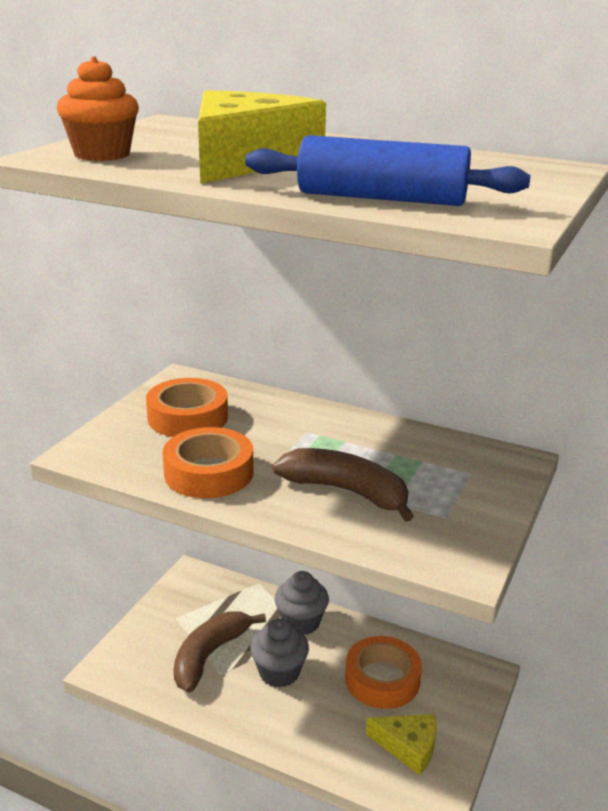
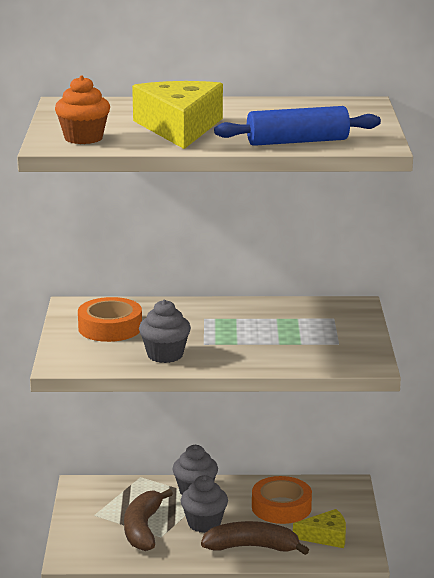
camera: 25 degrees left, 5 degrees down
orange tape [163,427,253,498] -> grey cupcake [139,300,191,363]
brown banana [272,448,414,522] -> brown banana moved to [201,521,309,555]

